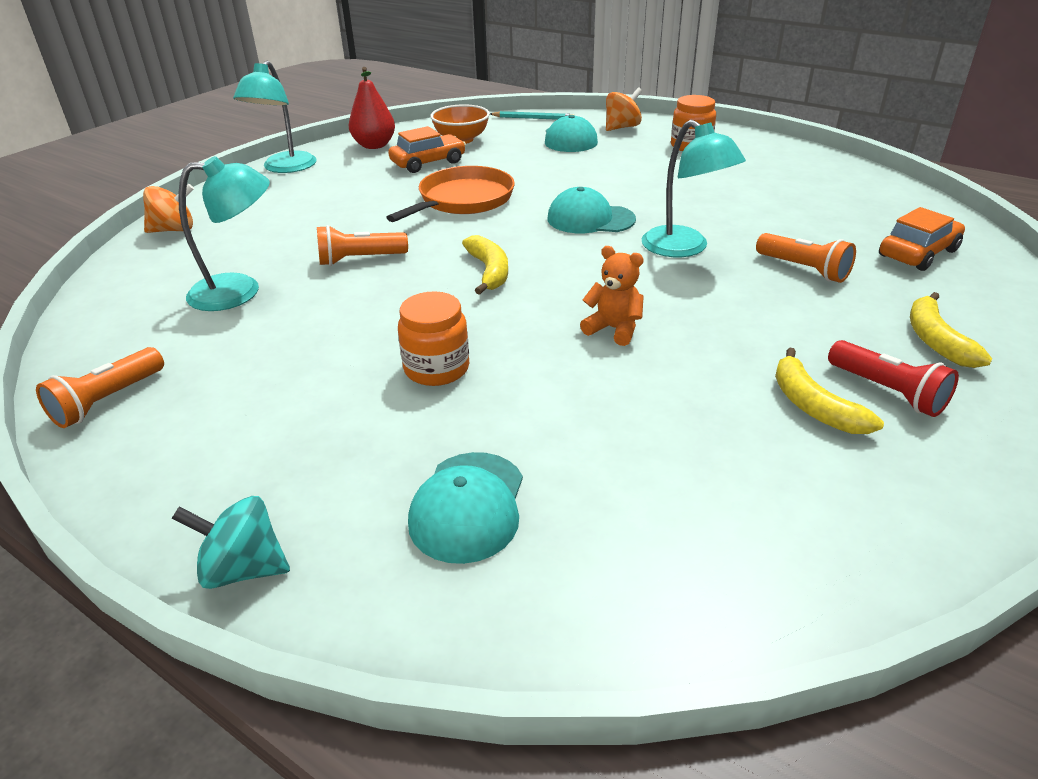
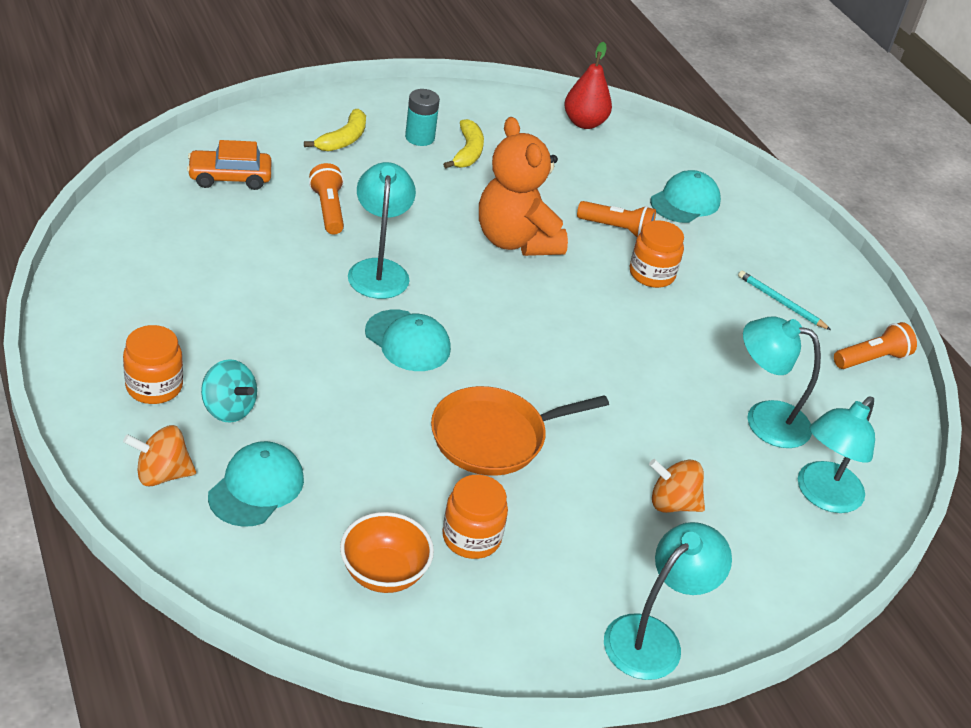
camera: 155 degrees left, 5 degrees up
orange spinning top [143,184,194,233] -> orange spinning top moved to [649,459,705,513]
turquoise spinning top [172,496,290,589] -> turquoise spinning top moved to [201,359,257,423]
orange flashlight [317,225,408,266] -> orange flashlight moved to [577,201,656,237]
red pear [349,67,395,149] -> red pear moved to [564,42,612,129]
orange car [388,126,466,173] -> orange jar [442,474,508,559]
yellow banana [462,235,508,295] -> none
turquoise pencil [490,111,575,120] -> turquoise pencil moved to [738,271,831,330]
orange teddy bear [580,246,644,346] -> orange teddy bear [479,117,568,256], size x2.04
red flashlight [828,340,959,417] -> turquoise battery [405,89,440,146]
none -> turquoise lamp [798,397,875,513]

